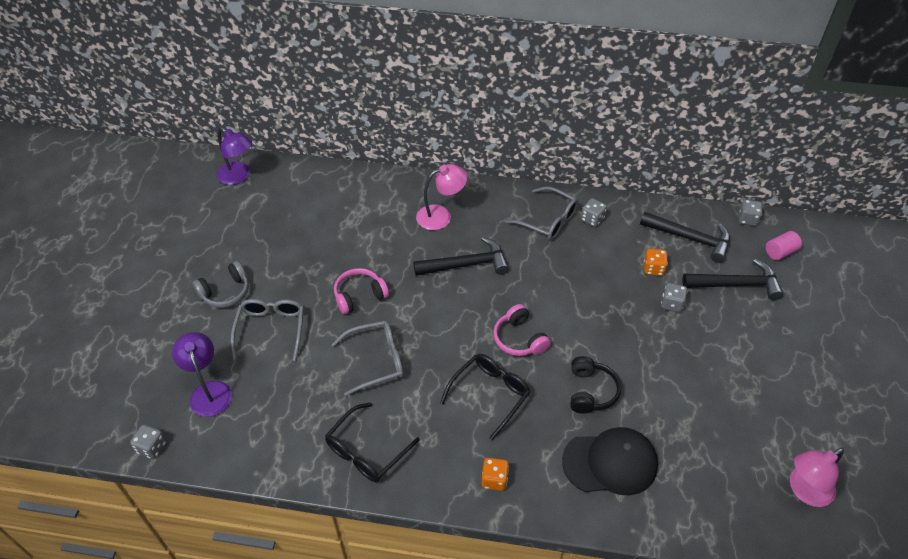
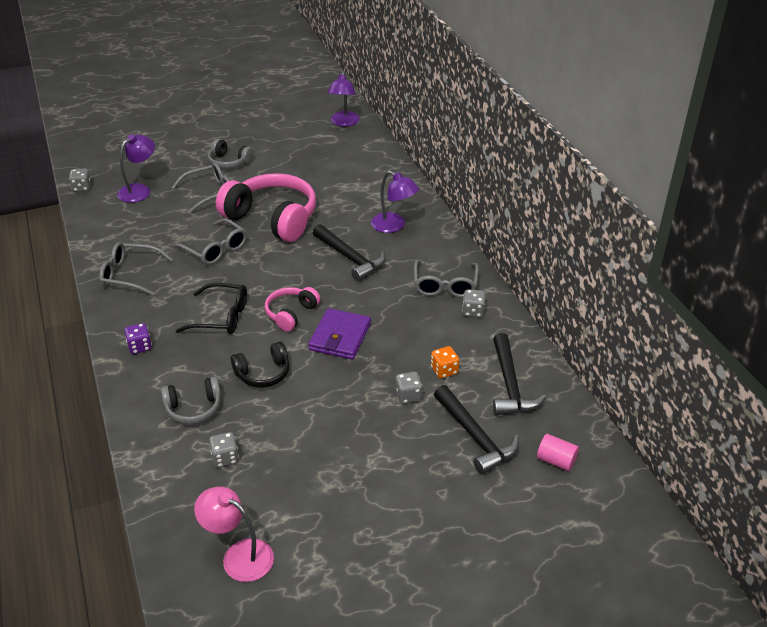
camera: 60 degrees right, 10 degrees down
black glasses [325,402,420,482] -> grey glasses [99,242,173,296]
pink headphones [334,268,389,314] -> pink headphones [216,173,316,242], size x1.98
pink lamp [416,164,467,230] -> purple lamp [371,171,419,233]
orange dice [481,458,509,491] -> purple dice [124,323,152,354]
black cap [562,427,658,495] -> grey headphones [161,376,221,424]
grey dice [738,199,762,226] -> grey dice moved to [209,432,239,468]
none -> purple wallet [308,308,371,359]

